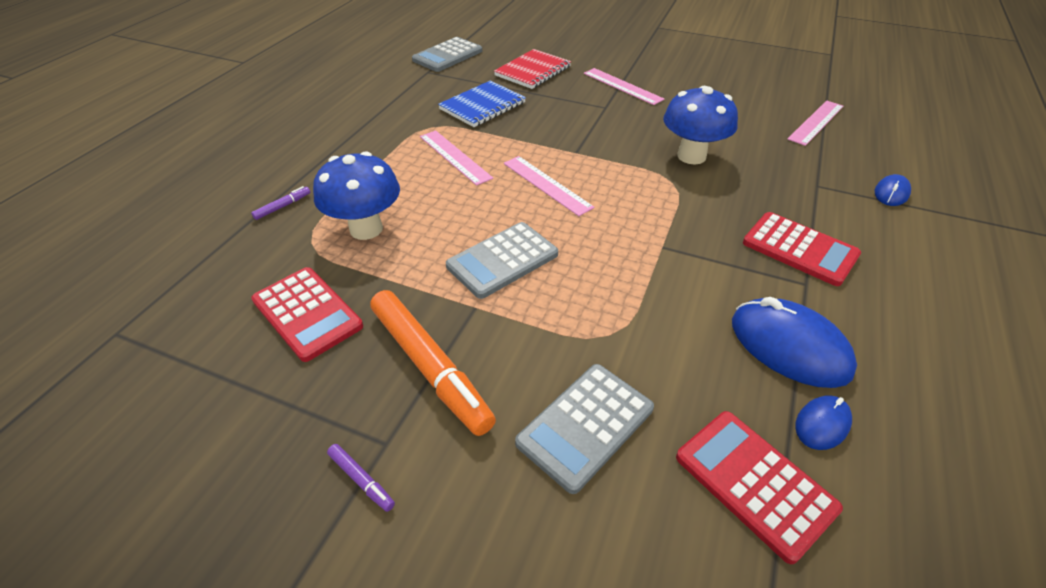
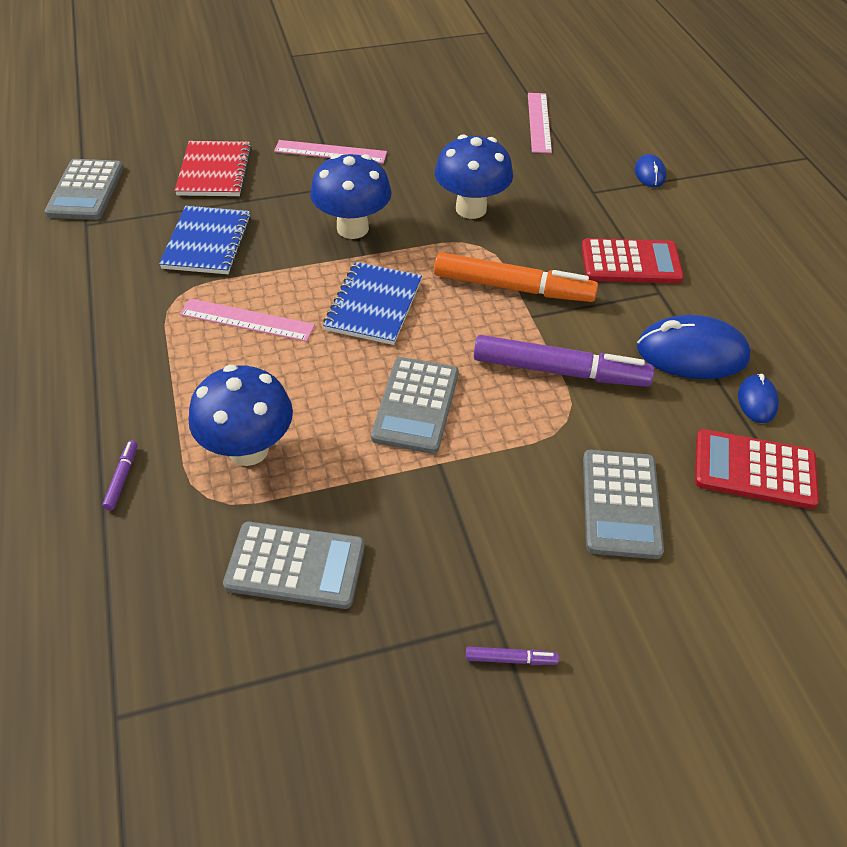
camera: 40 degrees left, 5 degrees up
red calculator [251,267,363,362] -> grey calculator [223,522,365,609]
orange marker [370,290,496,436] -> orange marker moved to [434,252,598,302]
pink ruler [504,156,594,216] -> blue notebook [323,262,422,345]
none -> blue mushroom [310,154,392,239]
none -> purple marker [474,335,654,387]

